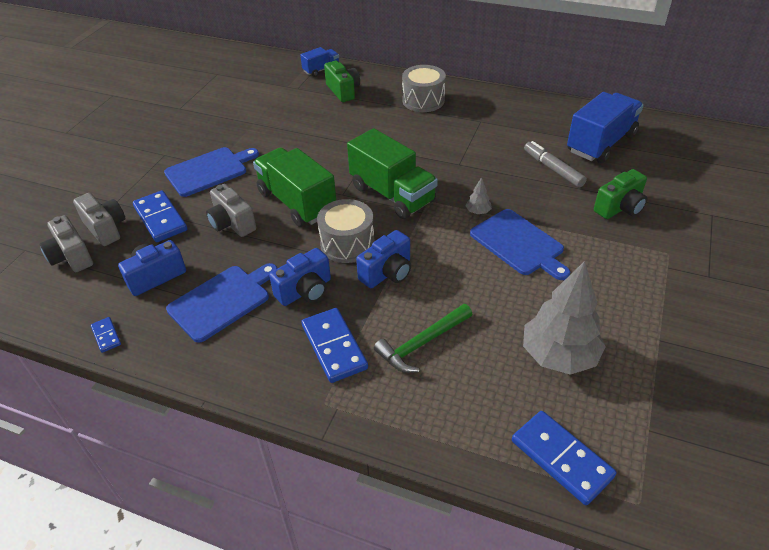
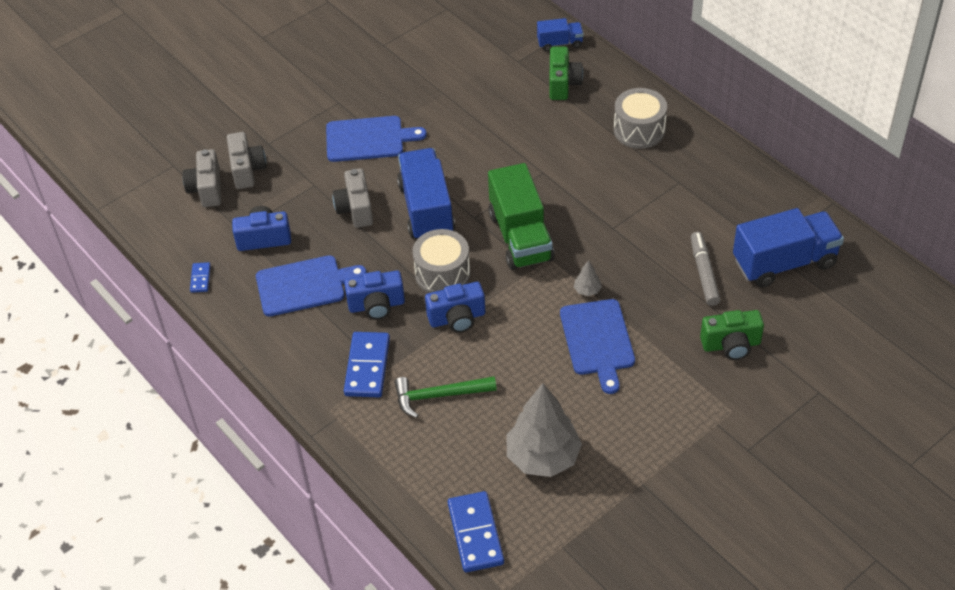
camera: 30 degrees right, 5 degrees up
blue domino [133,190,187,242] -> none
green truck [253,148,336,227] -> blue truck [397,148,455,239]

